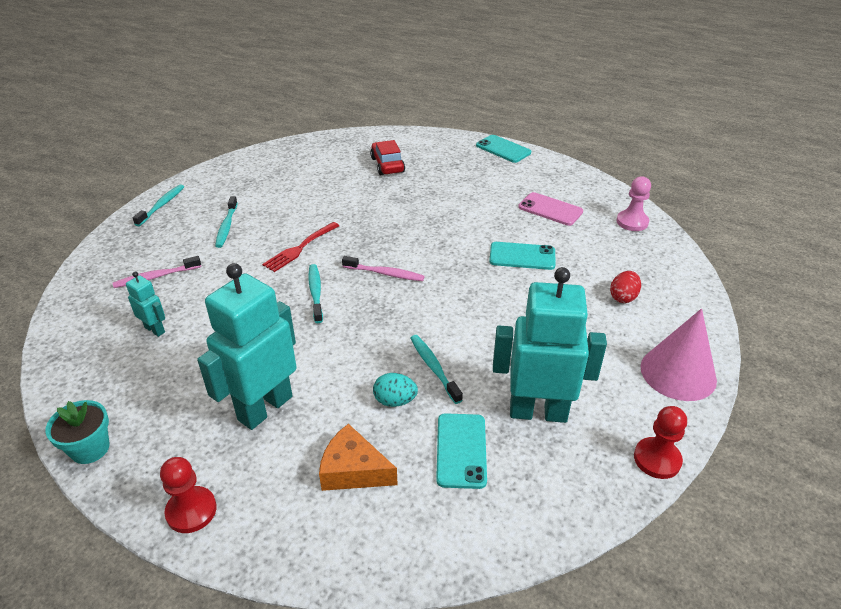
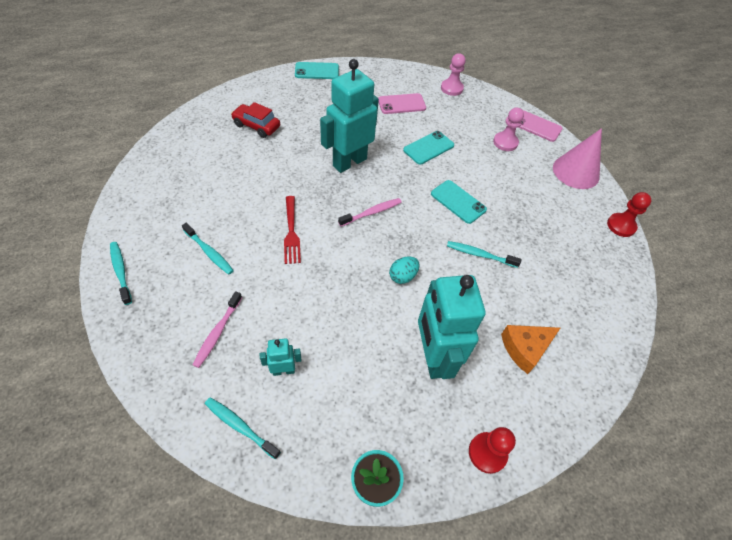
camera: 50 degrees left, 15 degrees up
turquoise toothbrush [308,264,323,323] -> turquoise toothbrush moved to [205,397,281,460]
turquoise egg [373,373,418,407] -> turquoise egg moved to [389,257,420,284]
turquoise phone [436,413,487,489] -> turquoise phone moved to [431,180,487,224]
turquoise robot [493,267,607,423] -> turquoise robot moved to [320,59,379,173]
red egg [610,271,641,303] -> pink pawn [493,107,524,151]
none -> pink phone [518,110,563,142]

